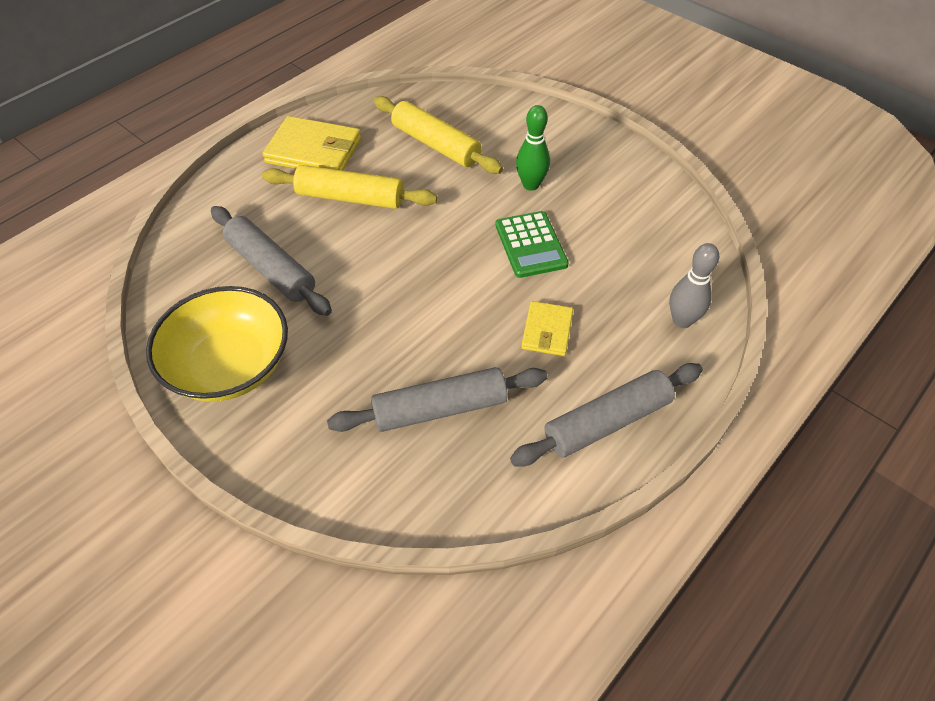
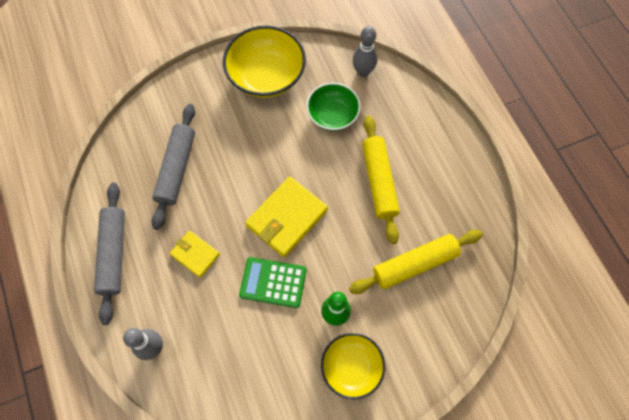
camera: 115 degrees right, 15 degrees up
grey rolling pin [211,206,332,316] -> green bowl [306,83,361,131]
yellow rolling pin [262,165,437,209] -> yellow rolling pin turned 45 degrees counterclockwise [362,115,400,244]
yellow wallet [263,116,361,170] -> yellow wallet moved to [245,176,328,257]
none -> yellow bowl [321,333,385,400]
none -> grey bowling pin [353,26,378,77]

